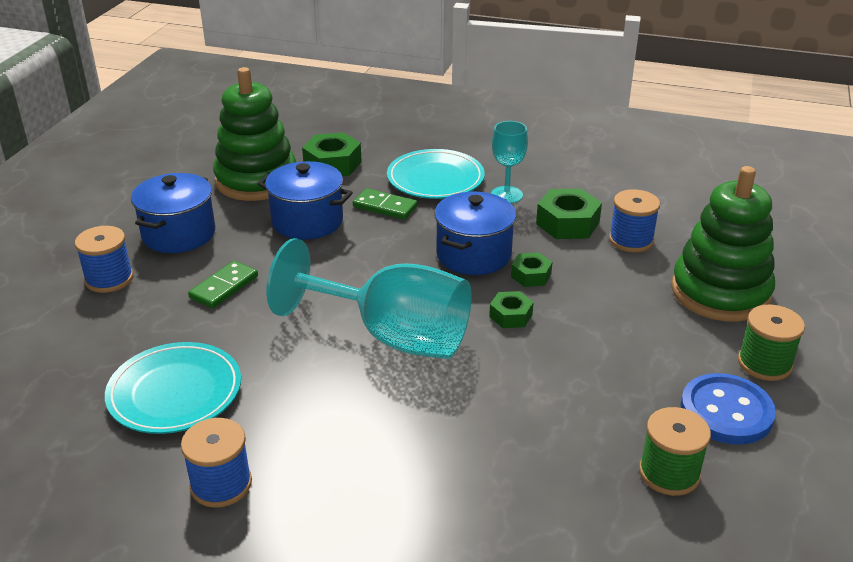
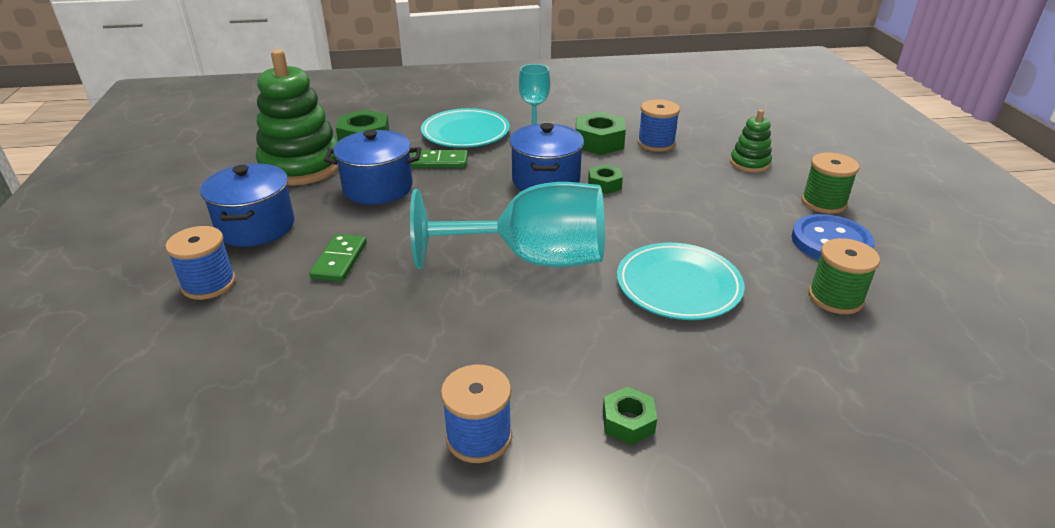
camera: 25 degrees left, 0 degrees up
turquoise plate [105,342,241,434] -> turquoise plate moved to [617,243,745,320]
green nut [489,291,534,328] -> green nut moved to [603,387,657,445]
green stacking toy [671,166,775,322] -> green stacking toy [730,110,772,173], size x0.49

